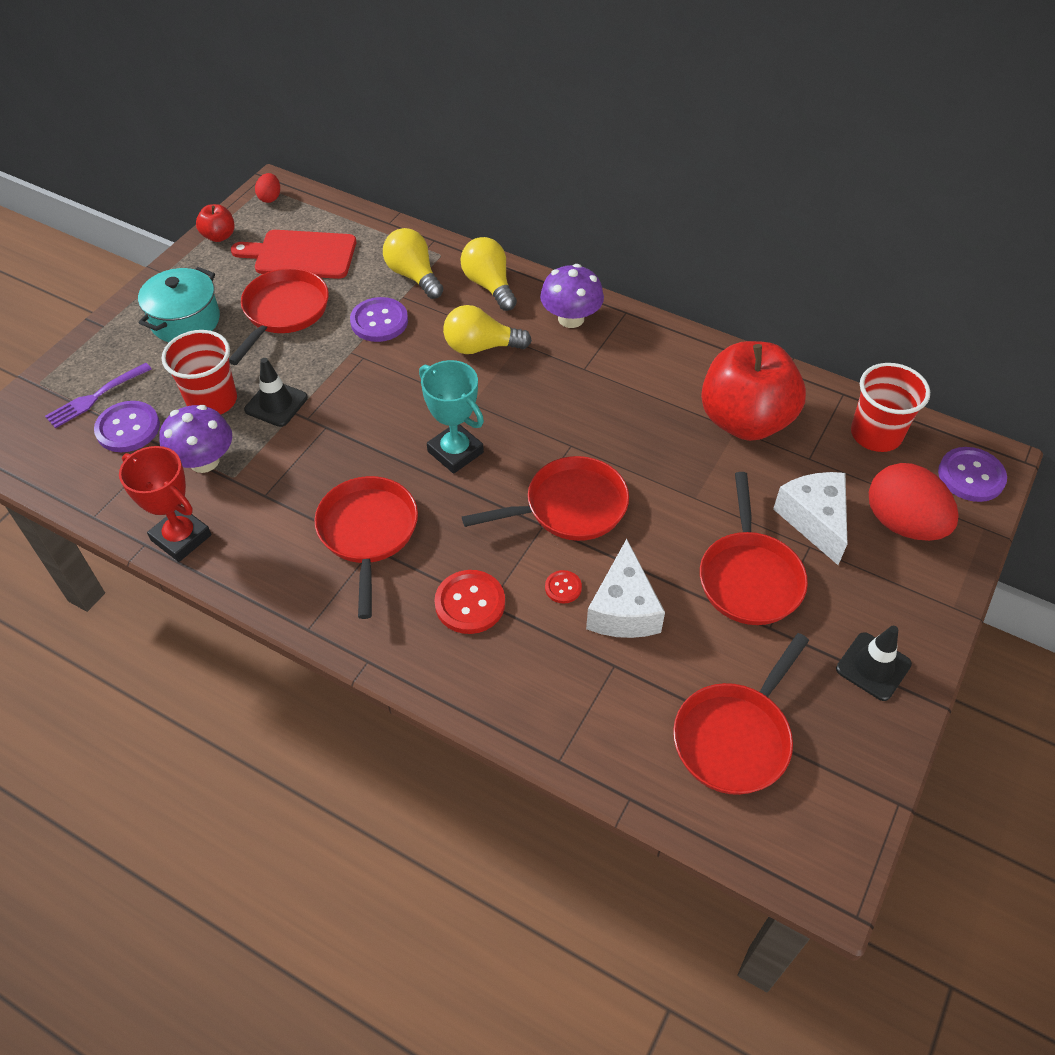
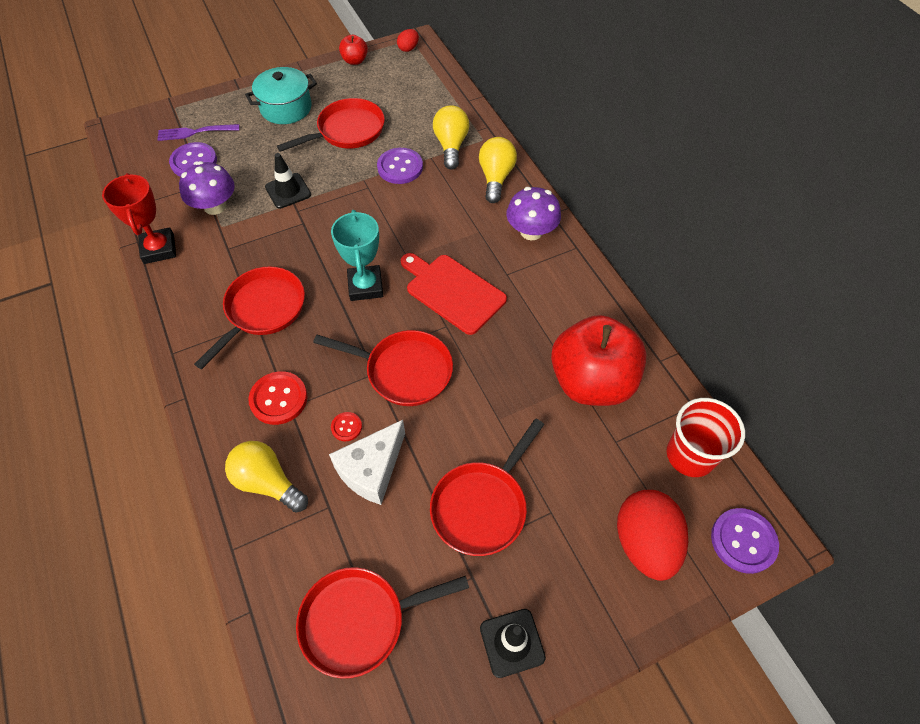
camera: 35 degrees right, 5 degrees up
red cup [161,330,237,414] -> none
red cutting board [231,230,356,279] -> red cutting board moved to [401,253,507,335]
yellow light bulb [443,305,532,354] -> yellow light bulb moved to [225,441,308,513]
white cheese [773,472,847,565] -> none

